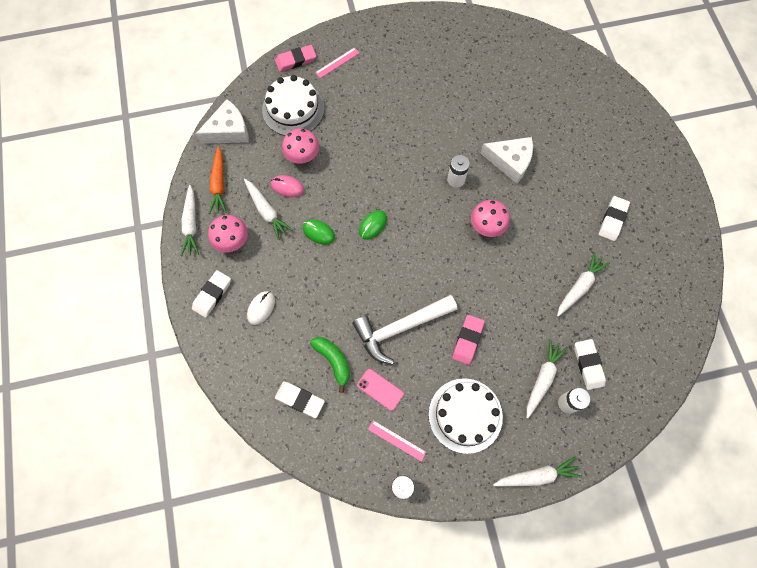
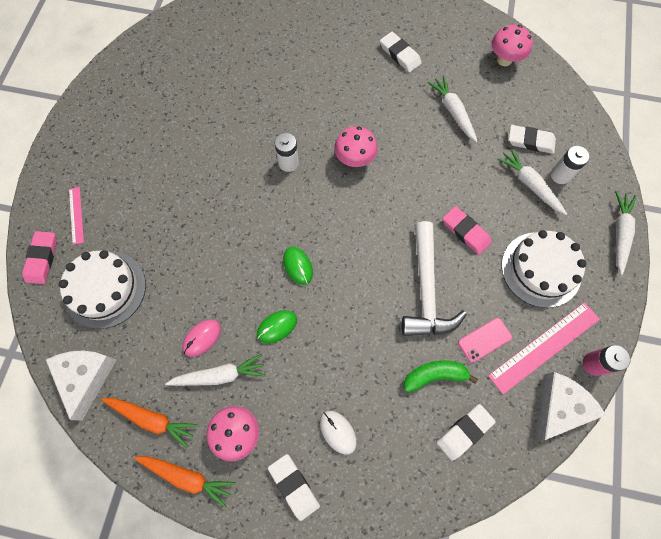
camera: 65 degrees left, 0 degrees up
white carrot [181,185,199,256] -> orange carrot [134,456,235,508]
pink mushroom [282,128,319,164] -> pink mushroom moved to [491,25,533,66]
pink ruler [368,420,426,461] -> pink ruler [488,302,600,394], size x1.90
white cheese [480,137,533,184] -> white cheese moved to [534,372,606,440]

